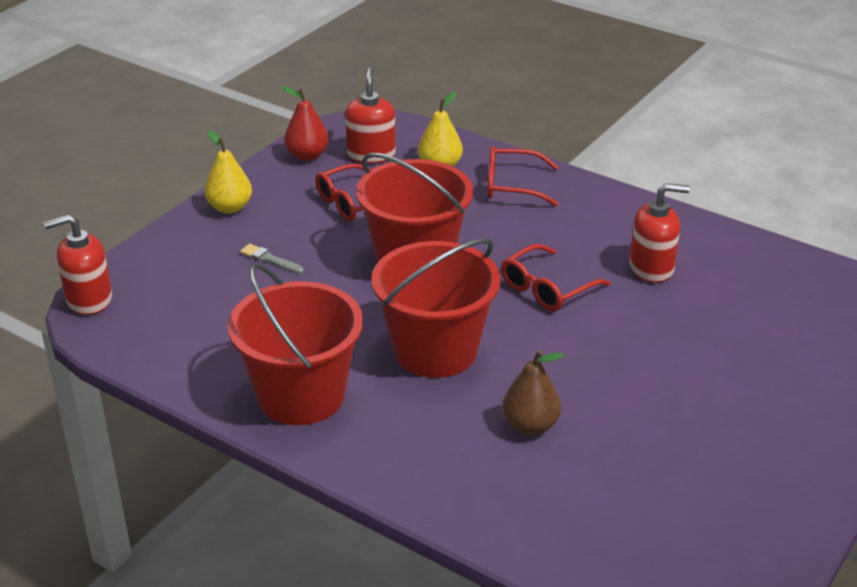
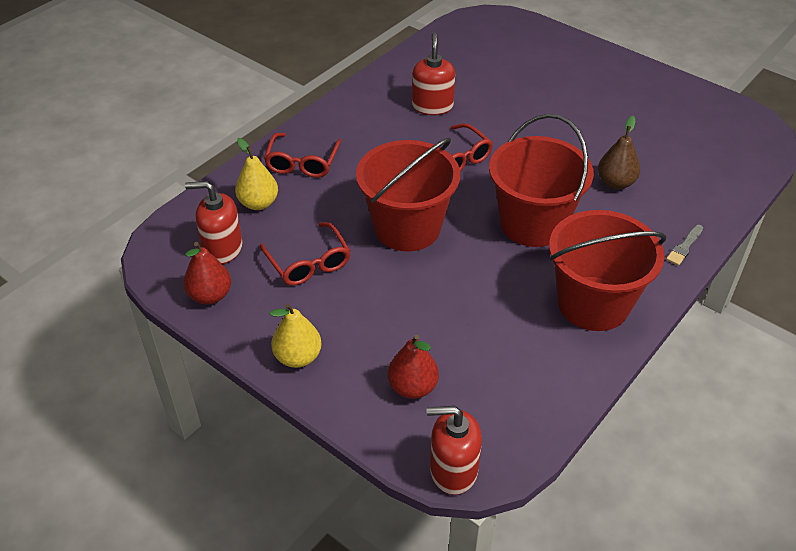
camera: 85 degrees left, 10 degrees up
red soap dispenser [44,214,112,315] -> red soap dispenser turned 105 degrees clockwise [427,406,482,495]
grey brush [240,244,304,274] -> grey brush moved to [666,225,703,266]
none -> red pear [388,335,439,399]

